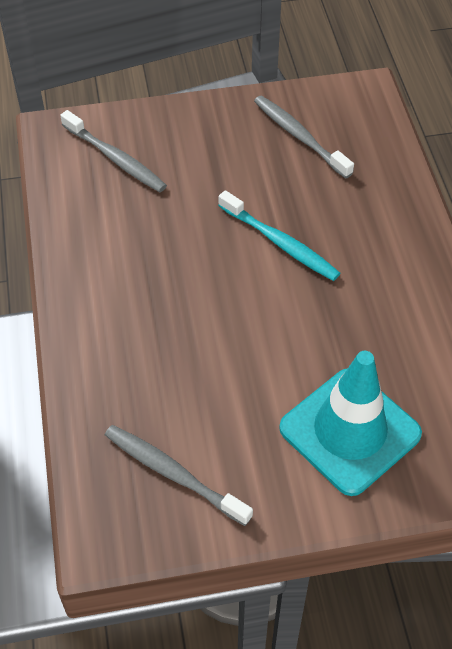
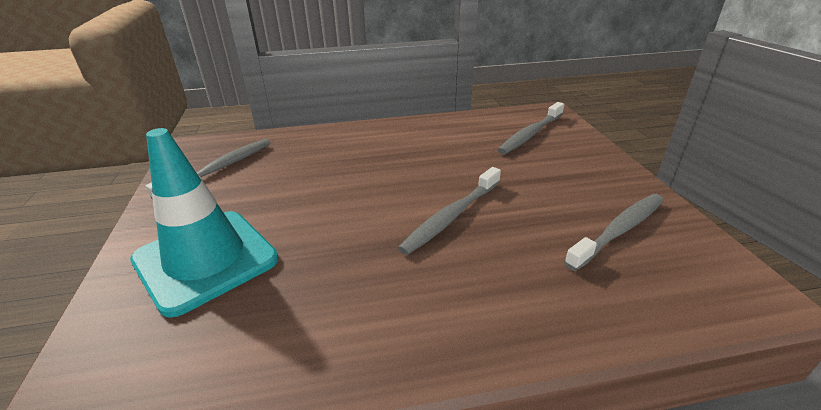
camera: 90 degrees right, 20 degrees down
turquoise toothbrush [218,190,340,281] -> grey toothbrush [398,167,501,255]

